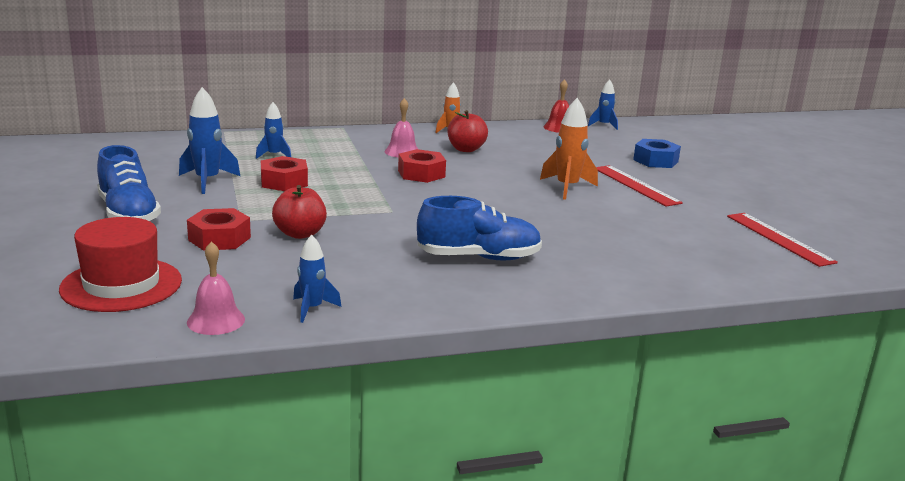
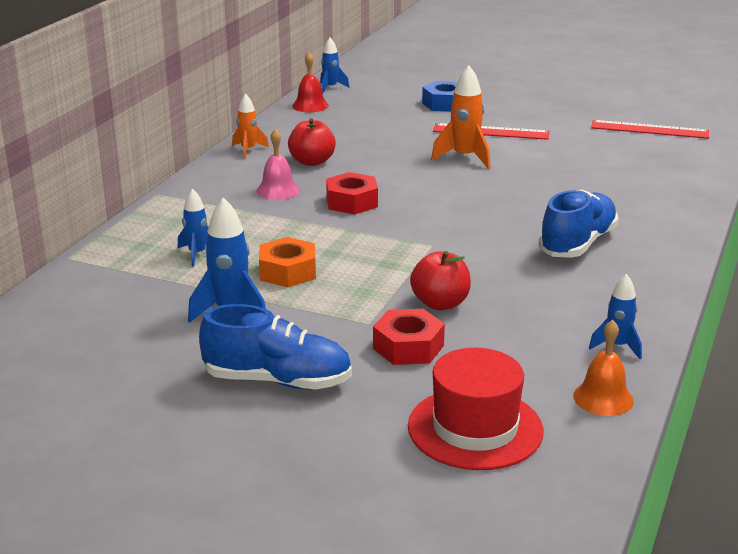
camera: 50 degrees left, 5 degrees up
pink bell [187,241,245,335] -> orange bell [573,320,634,416]
red nut [261,156,308,191] -> orange nut [259,237,316,287]

